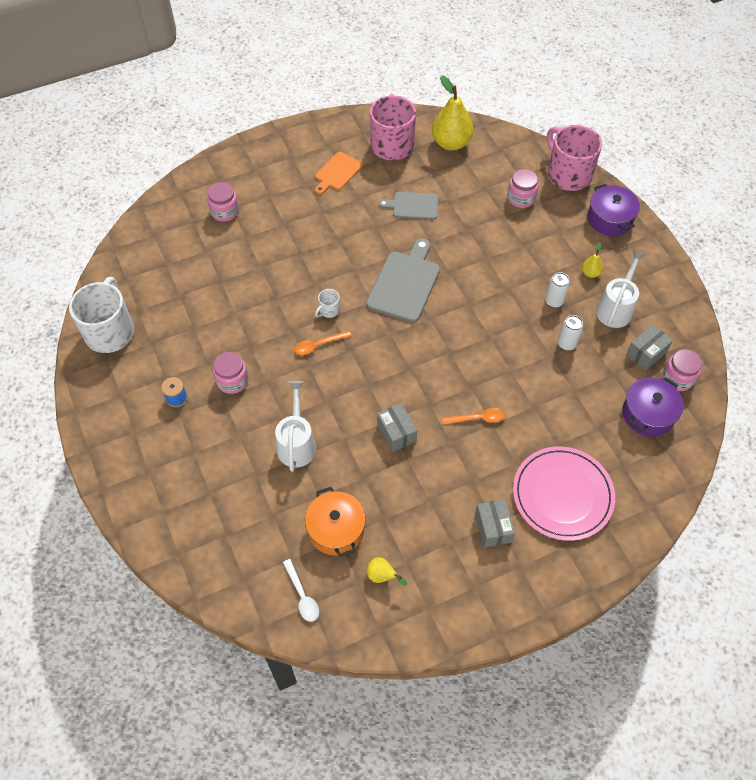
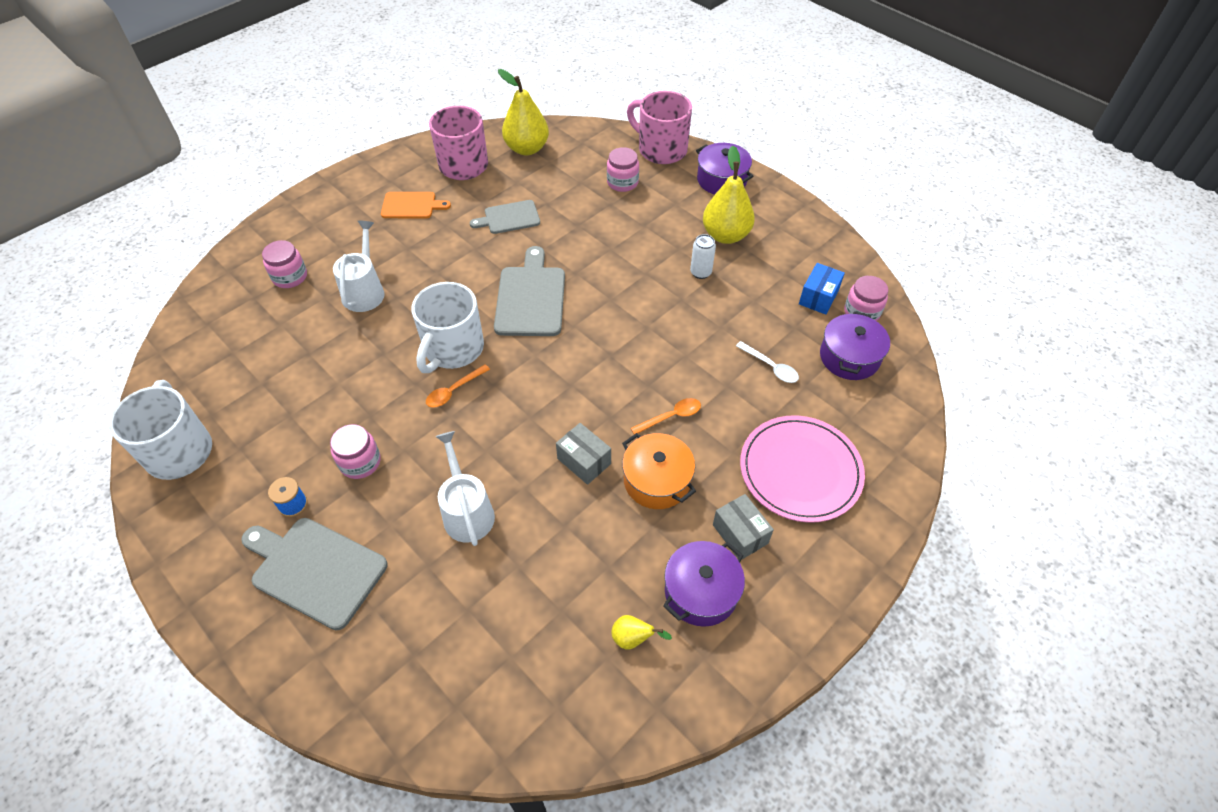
camera: 20 degrees left, 5 degrees down
white spoon [283,559,319,622] -> white spoon moved to [736,341,799,383]
orange pot [305,487,366,557] -> orange pot moved to [622,433,696,509]
orange cutting board [315,152,363,195] -> orange cutting board turned 105 degrees counterclockwise [381,192,451,218]
white mug [315,289,340,318] -> white mug [411,282,484,373], size x2.37
white can [558,315,583,351] -> none
yellow pear [582,243,603,278] -> yellow pear [703,146,755,244], size x2.19
white watering can [596,250,646,328] -> white watering can moved to [333,221,385,312]
grey box [626,324,673,371] -> blue box [799,263,845,315]
none -> grey cutting board [241,518,388,630]
none -> purple pot [663,541,745,627]

